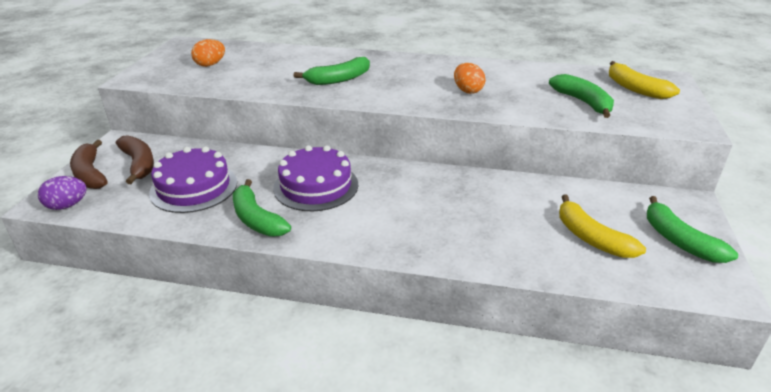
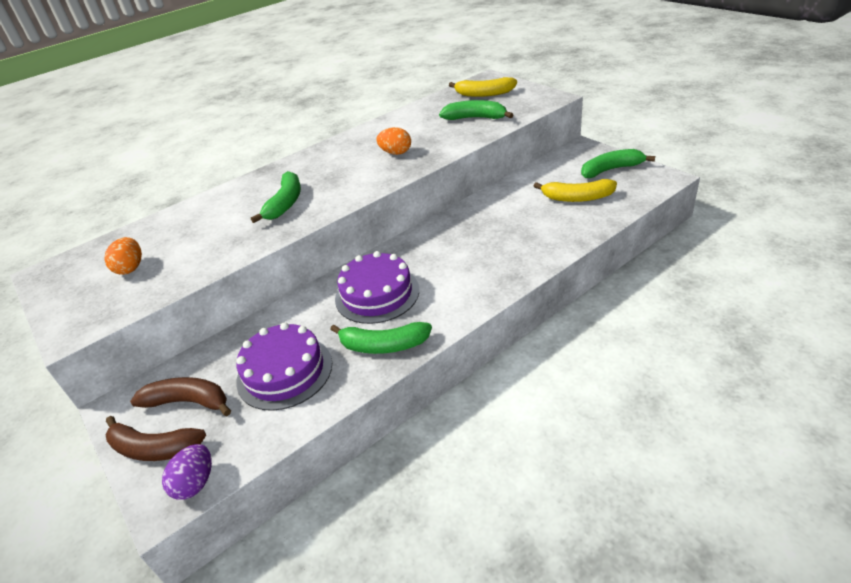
camera: 45 degrees left, 5 degrees up
green banana [647,196,738,263] -> green banana turned 150 degrees clockwise [581,149,655,178]

